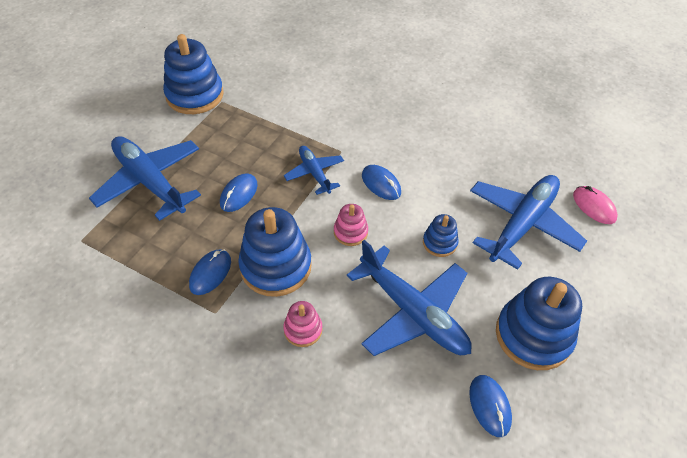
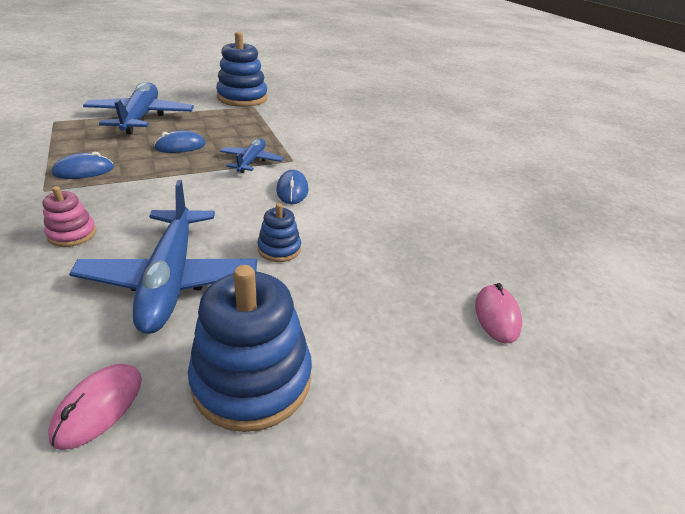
camera: 35 degrees right, 15 degrees down
blue stacking toy [238,207,312,297] -> none
pink stacking toy [334,204,368,246] -> none
blue mouse [469,375,512,437] -> pink mouse [48,364,142,450]
blue plane [470,175,587,270] -> none

